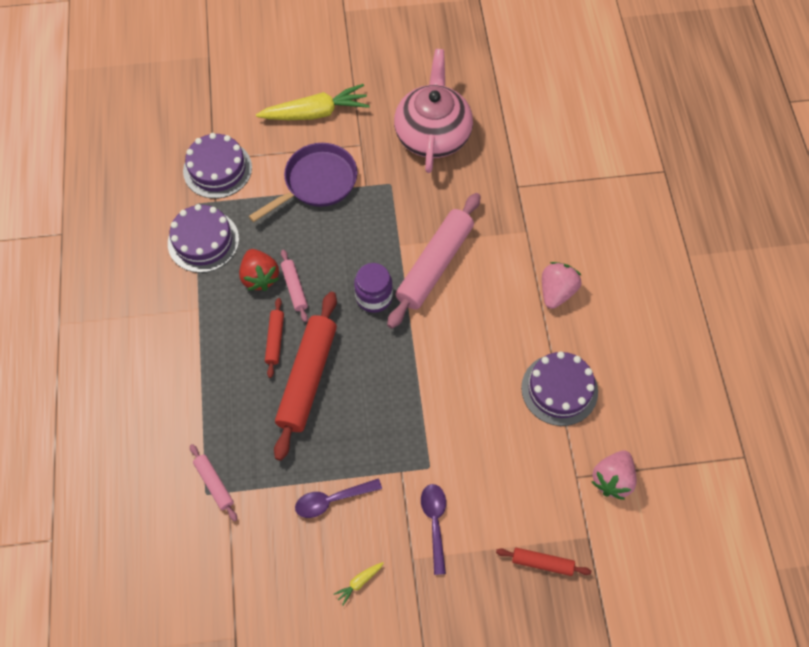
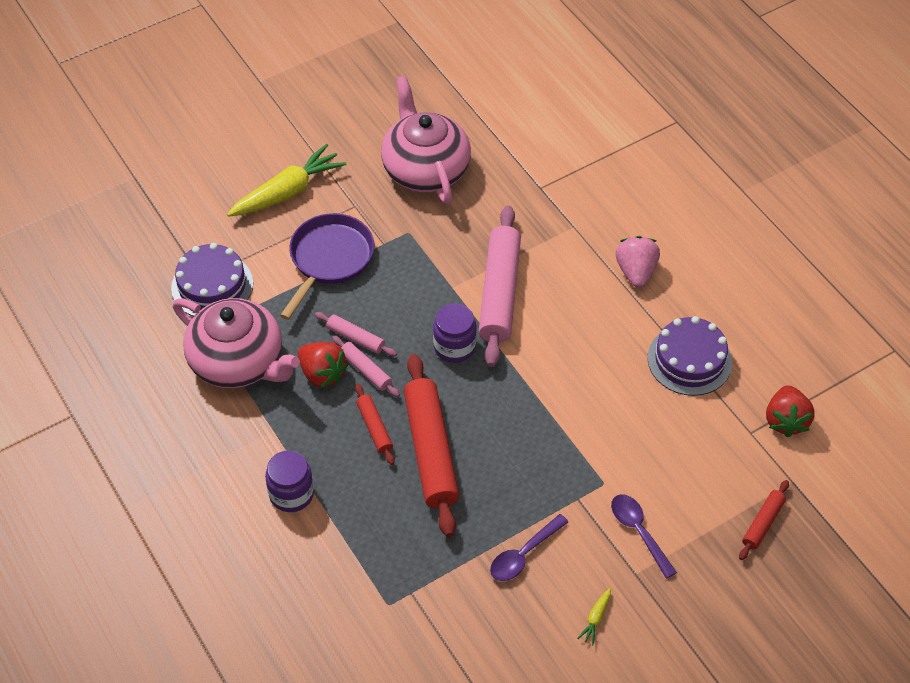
camera: 25 degrees left, 10 degrees down
purple cake [168,204,239,273] -> pink teapot [173,298,300,388]
pink rolling pin [190,444,237,521] -> pink rolling pin moved to [315,312,397,356]
red rolling pin [496,548,591,576] -> red rolling pin turned 45 degrees counterclockwise [739,480,789,560]
pink strawberry [592,451,637,500] -> red strawberry [766,385,814,437]
none -> purple jar [265,451,314,512]

